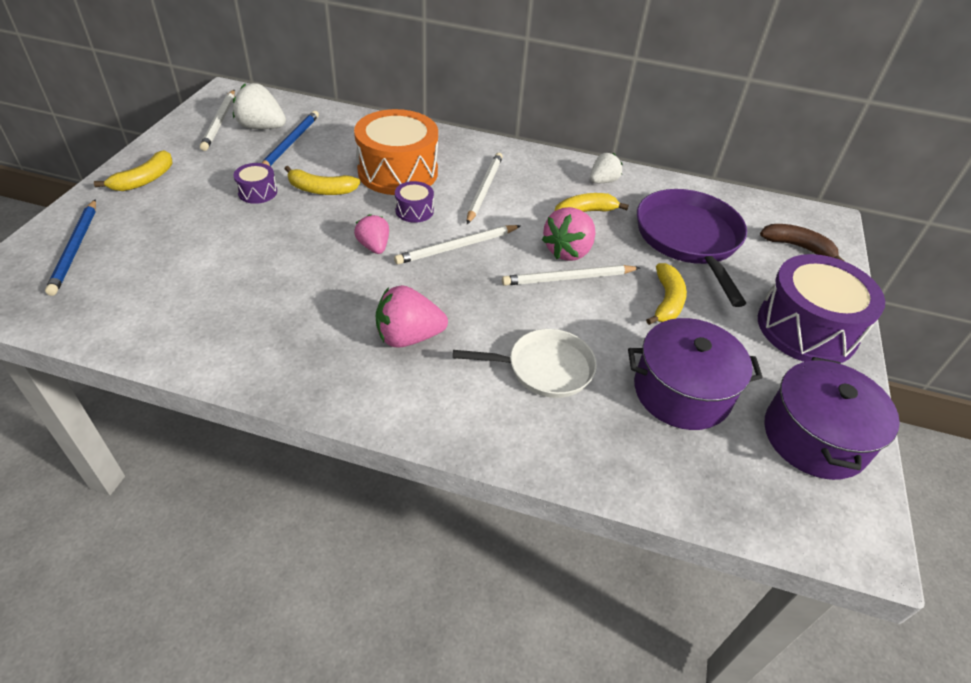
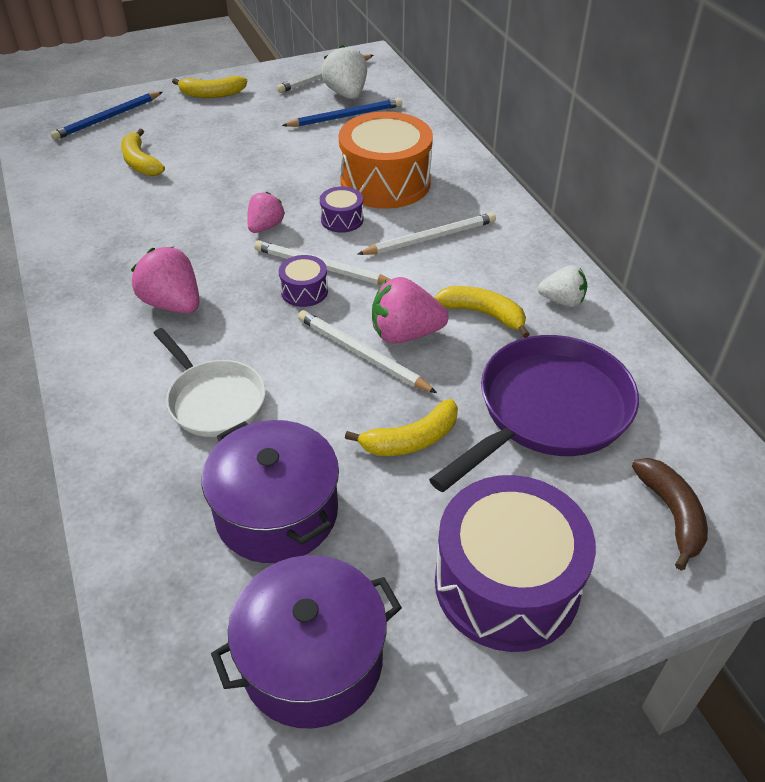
camera: 55 degrees right, 0 degrees up
purple drum [234,163,277,204] -> purple drum moved to [279,255,328,307]
yellow banana [284,166,360,195] -> yellow banana moved to [121,129,165,176]

